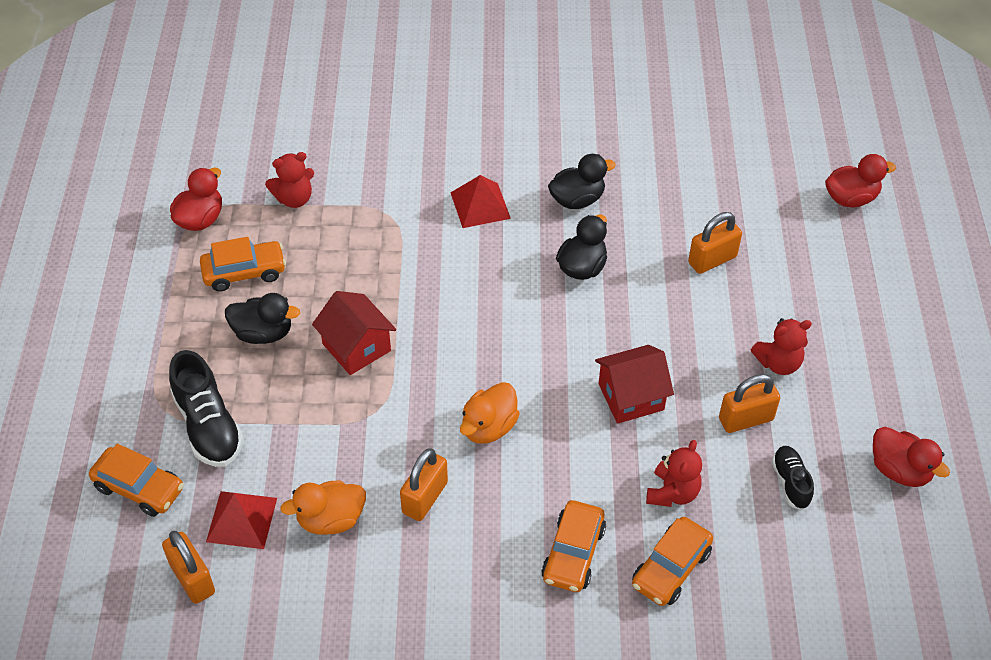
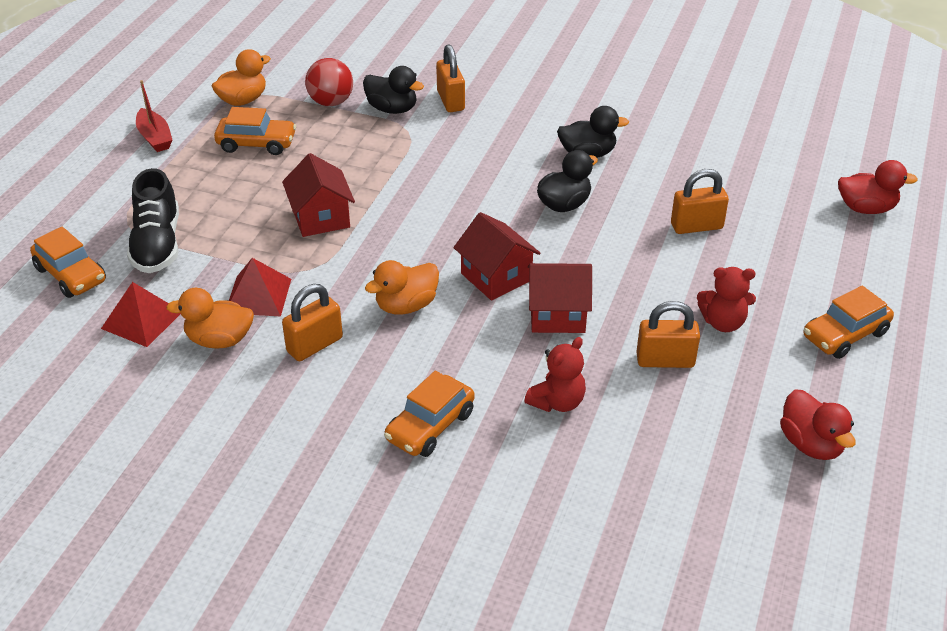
camera: 20 degrees right, 10 degrees down
orange padlock [162,531,215,604] -> orange padlock moved to [436,44,465,112]
red duck [170,167,222,231] -> orange duck [212,49,271,106]
black duck [225,293,300,344] -> black duck moved to [363,66,424,114]
red teddy bear [265,152,314,208] -> red ball [305,58,353,106]
red pyramid [450,175,511,228] -> red pyramid moved to [229,258,291,316]
orange car [632,517,713,606] -> orange car moved to [803,286,894,359]
black shoe [772,446,814,510] -> none
none -> red boat [136,80,172,152]
none -> red house [453,212,541,301]

